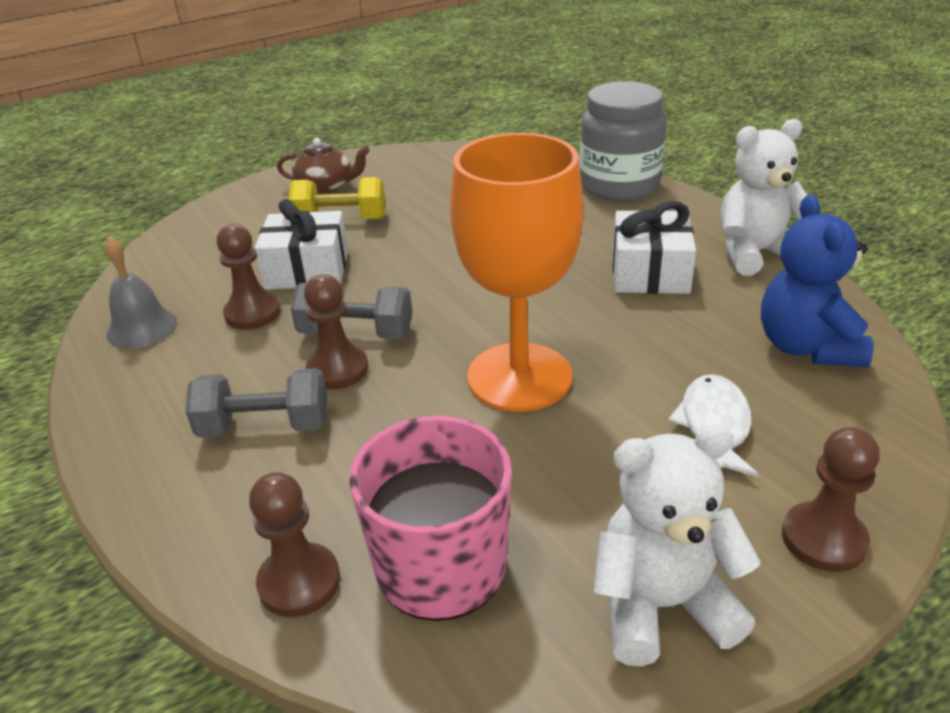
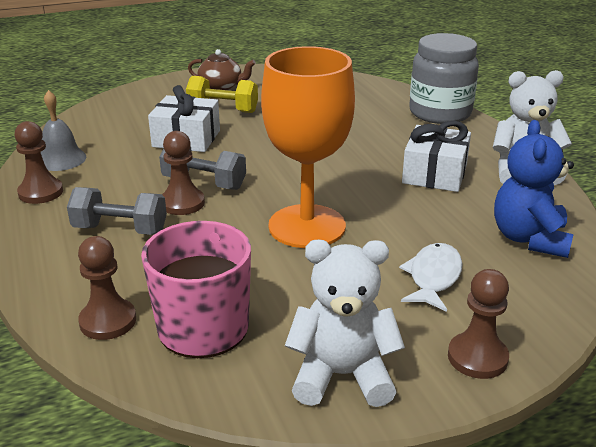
camera: 10 degrees right, 5 degrees down
brown pawn [217,224,281,330] -> brown pawn moved to [15,121,63,204]

